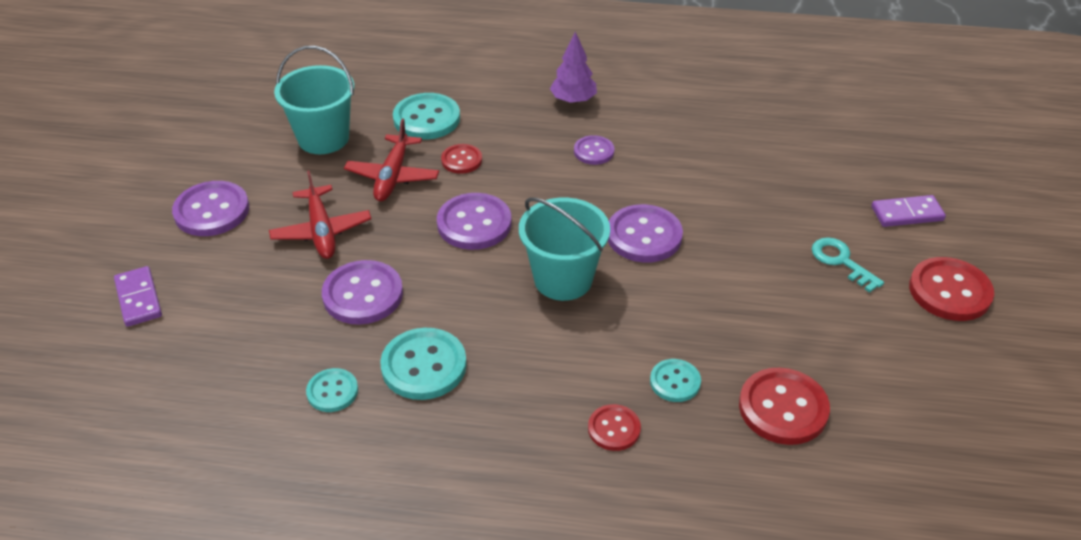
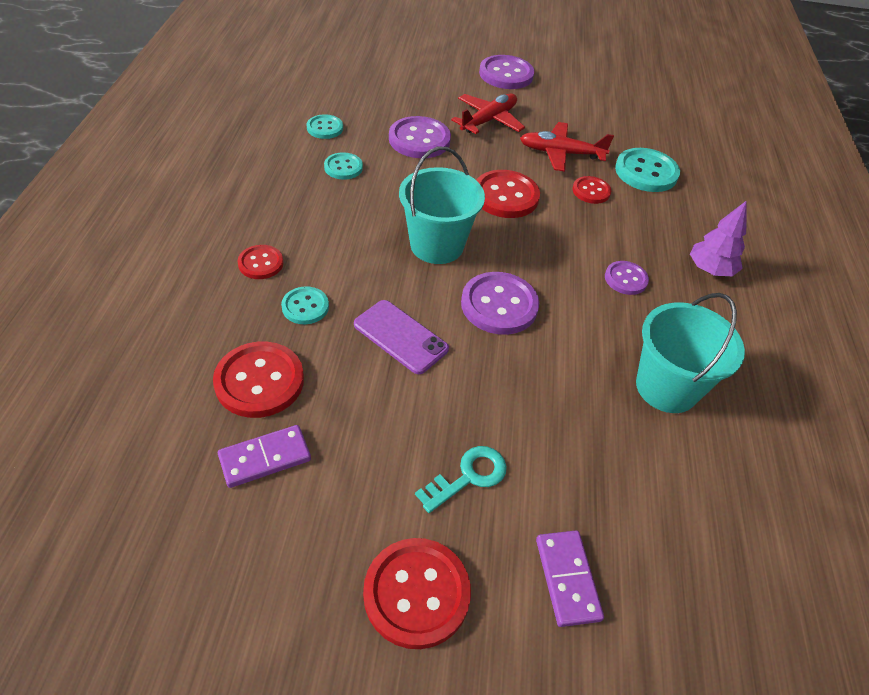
camera: 85 degrees right, 5 degrees up
purple domino [114,266,162,327] -> purple domino moved to [218,425,311,488]
red plane [269,170,371,259] -> red plane turned 150 degrees clockwise [451,94,525,134]
turquoise bucket [274,46,354,154] -> turquoise bucket moved to [636,293,745,413]
turquoise button [380,328,467,400] -> turquoise button [324,152,363,180], size x0.59
purple button [437,193,512,250] -> red button [476,170,540,218]
none -> purple phone [354,300,449,374]

